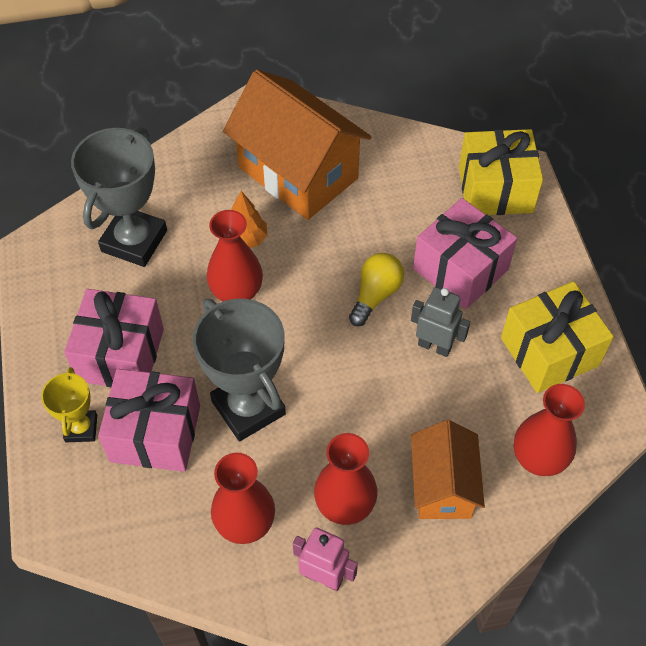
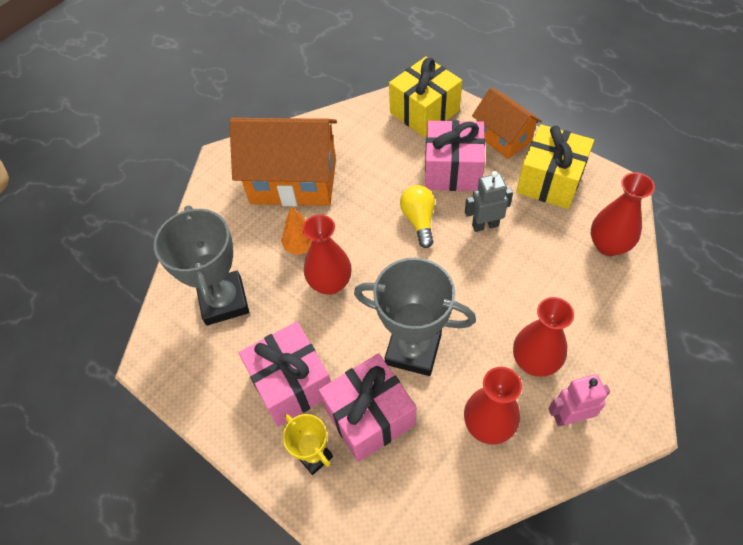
camera: 35 degrees left, 0 degrees up
orange house [411,420,485,519] -> orange house moved to [472,87,542,159]

